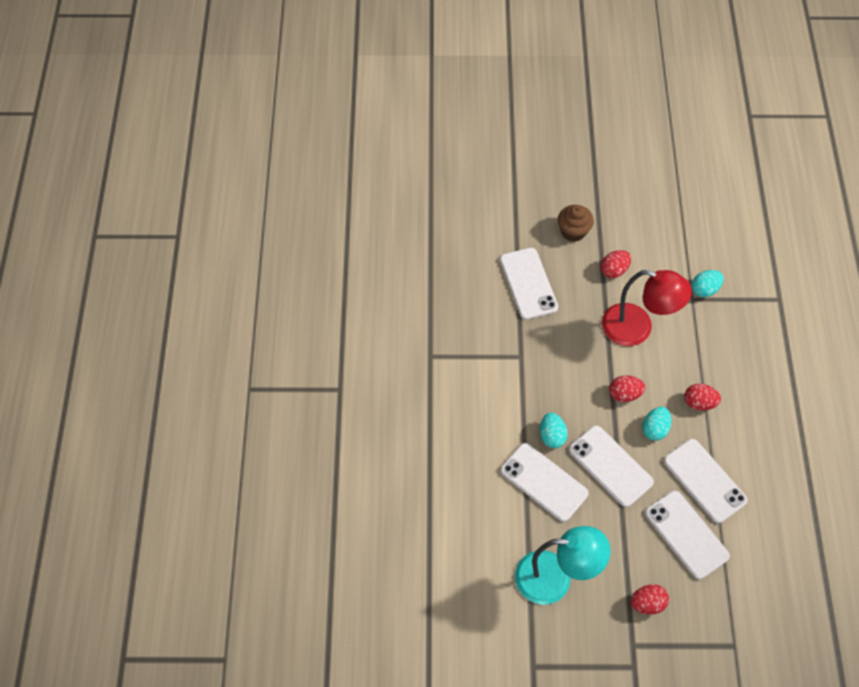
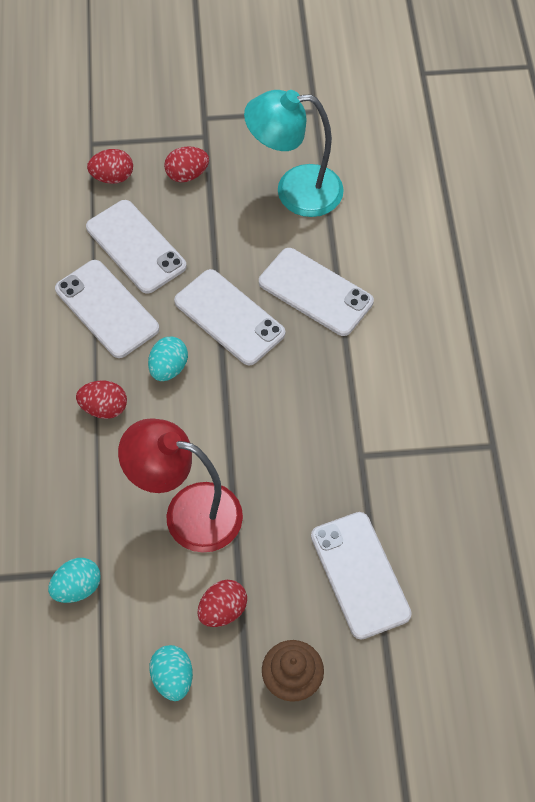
camera: 175 degrees right, 0 degrees up
turquoise egg [540,413,568,448] -> turquoise egg moved to [149,645,193,701]
red egg [609,375,645,402] -> red egg moved to [87,149,133,184]

